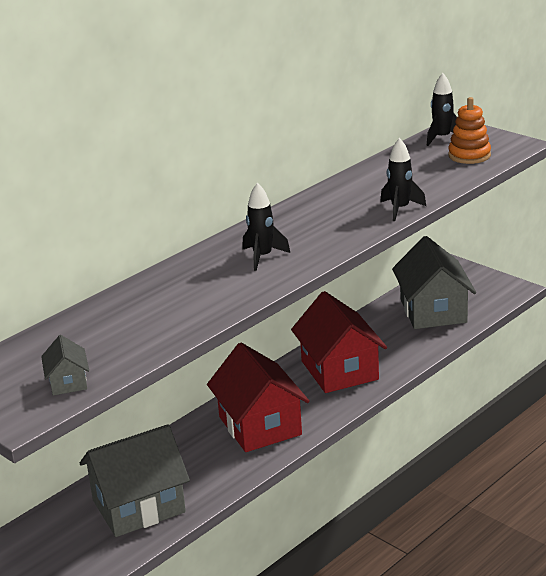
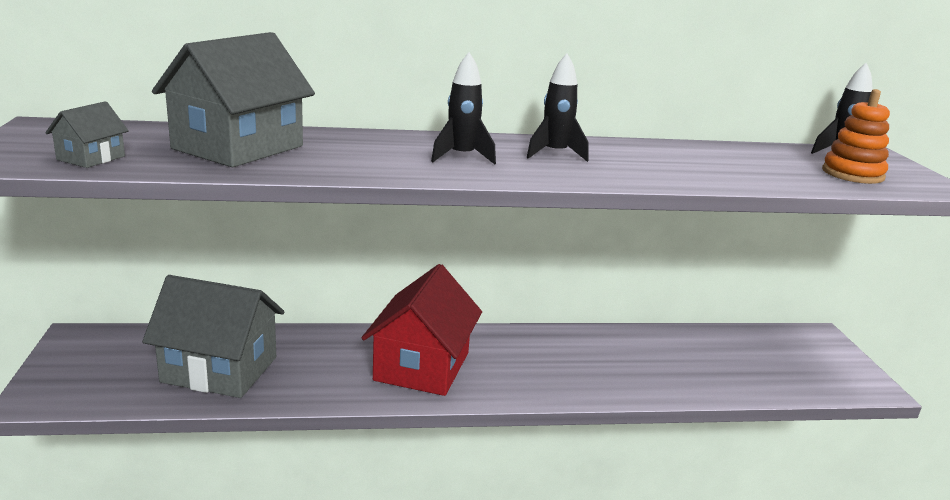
camera: 35 degrees right, 5 degrees down
red house [291,291,387,393] -> none
black rocket [380,138,426,221] -> black rocket moved to [526,54,589,162]
grey house [392,236,476,329] -> grey house moved to [152,32,315,167]

